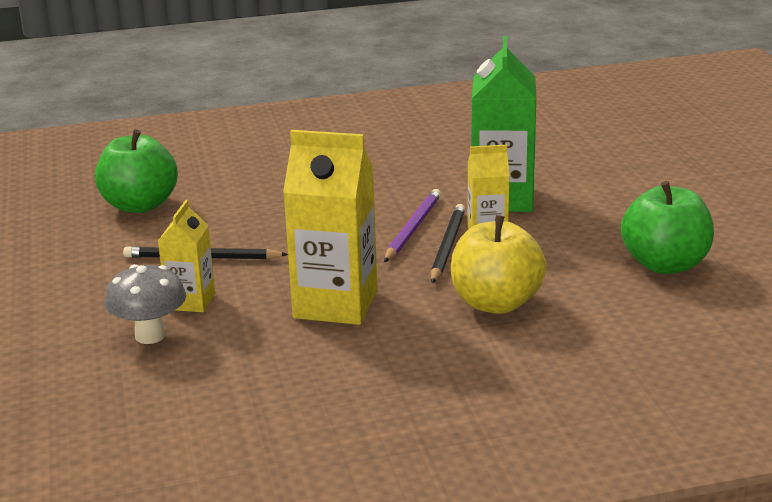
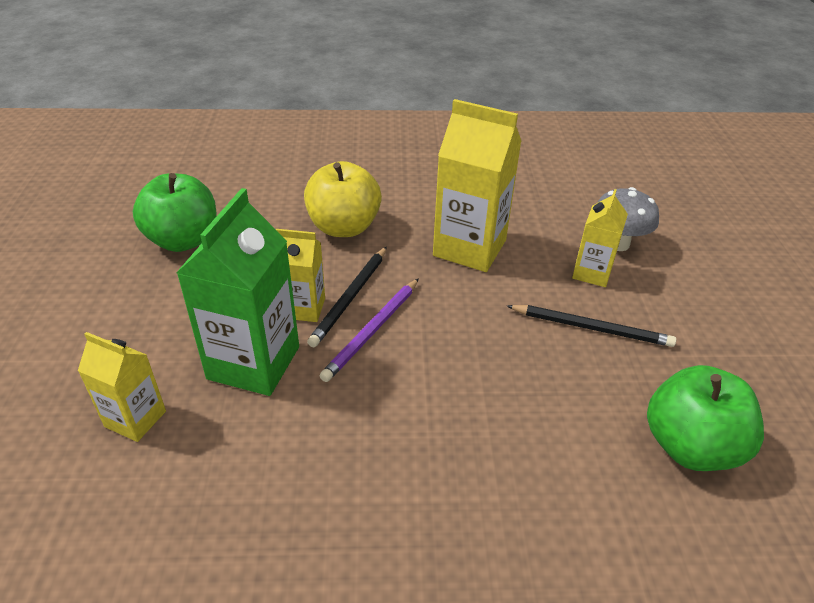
camera: 170 degrees left, 15 degrees up
none -> yellow carton [78,332,166,442]

